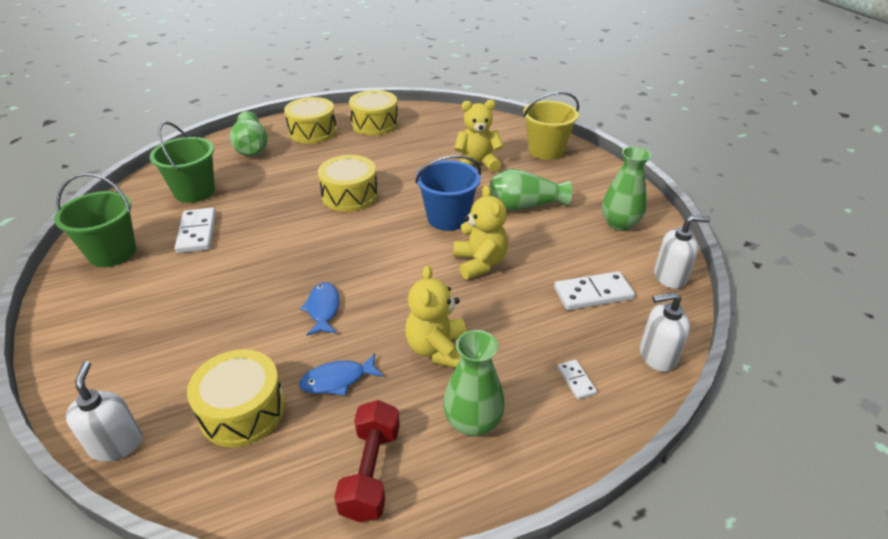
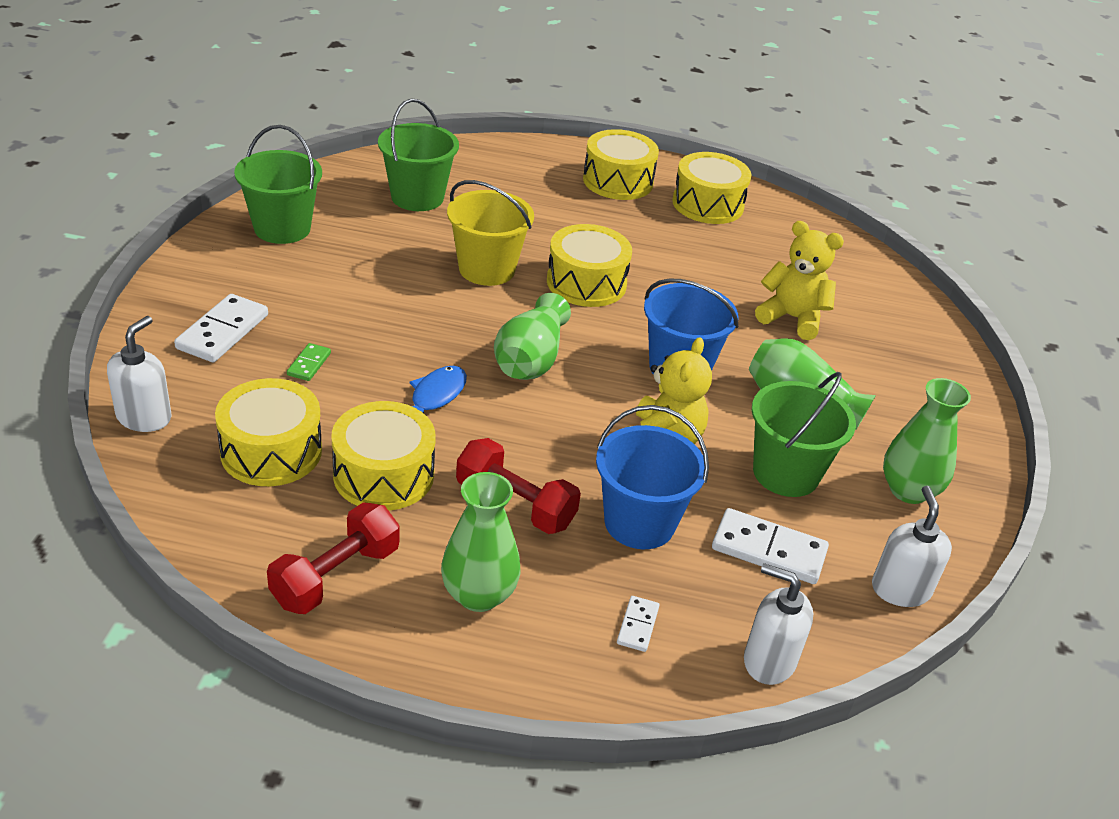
camera: 30 degrees right, 0 degrees up
white domino [175,207,216,253] -> white domino moved to [174,294,268,362]
green vase [230,111,268,156] -> green vase moved to [494,293,571,380]
blue fish [299,353,383,396] -> yellow drum [332,401,436,511]
yellow teddy bear [405,265,466,368] -> red dumbbell [456,438,581,534]
yellow bucket [523,92,579,160] -> yellow bucket moved to [447,180,534,286]
white soap dispenser [654,215,711,289] -> white soap dispenser turned 120 degrees counterclockwise [872,486,952,607]
none -> green domino [287,343,331,381]
none -> blue bucket [596,405,709,549]
none -> green bucket [752,372,856,497]

